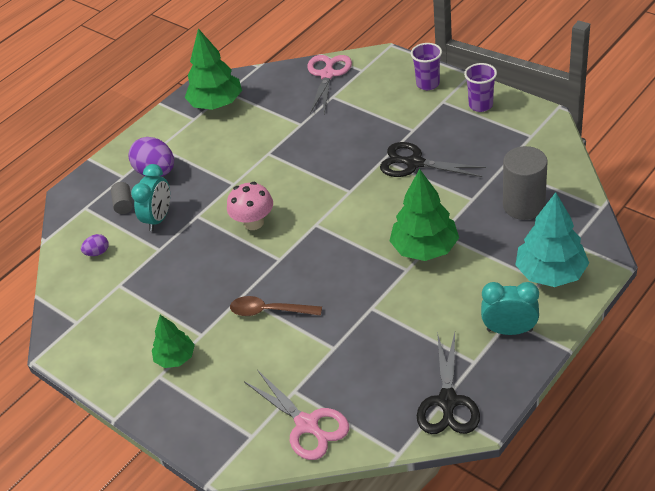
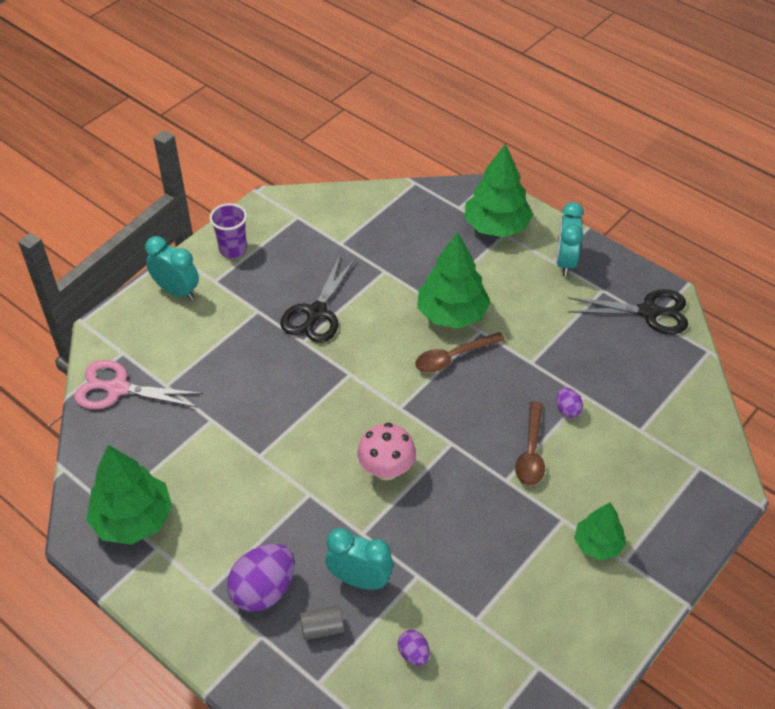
camera: 95 degrees left, 5 degrees up
pink scissors [245,370,349,460] -> none
purple cup [411,43,442,90] -> turquoise clock [145,236,199,300]
grey cylinder [503,146,548,220] -> none
turquoise tree [516,192,589,287] -> green tree [465,143,533,237]
none -> brown spoon [415,332,505,373]
none -> purple egg [556,387,583,418]

